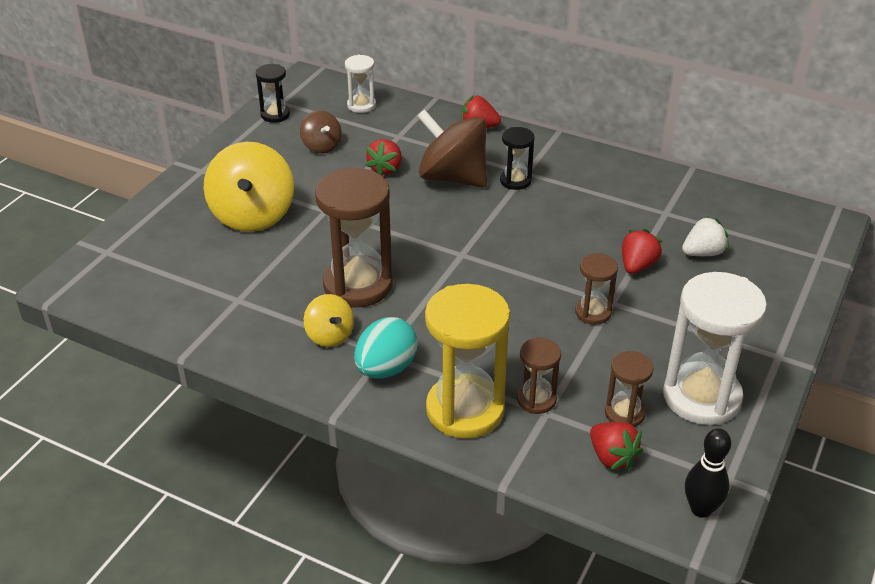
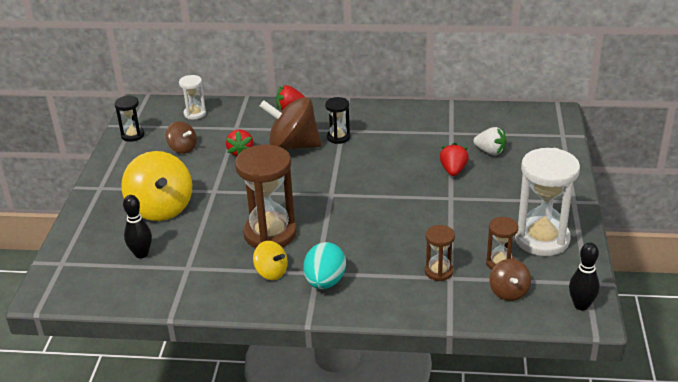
camera: 20 degrees left, 5 degrees down
yellow hourglass [425,284,510,439] -> none
brown hourglass [575,254,618,325] -> none
red strawberry [590,422,643,471] -> brown spinning top [490,259,531,301]
white strawberry [682,216,729,256] -> white strawberry turned 75 degrees clockwise [473,127,506,155]
none -> black bowling pin [123,195,152,258]

